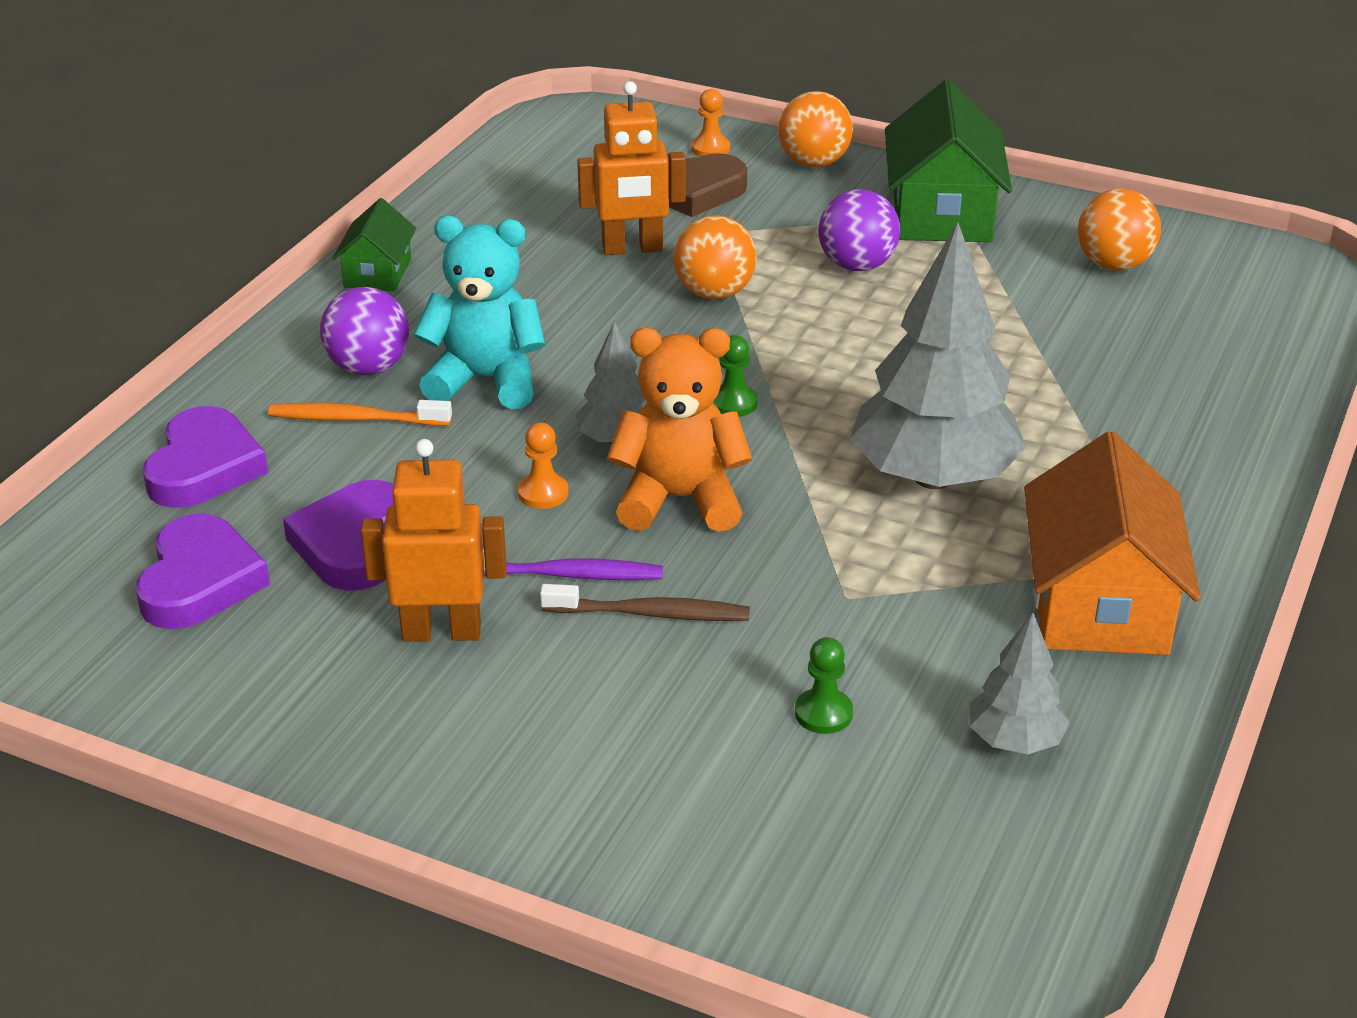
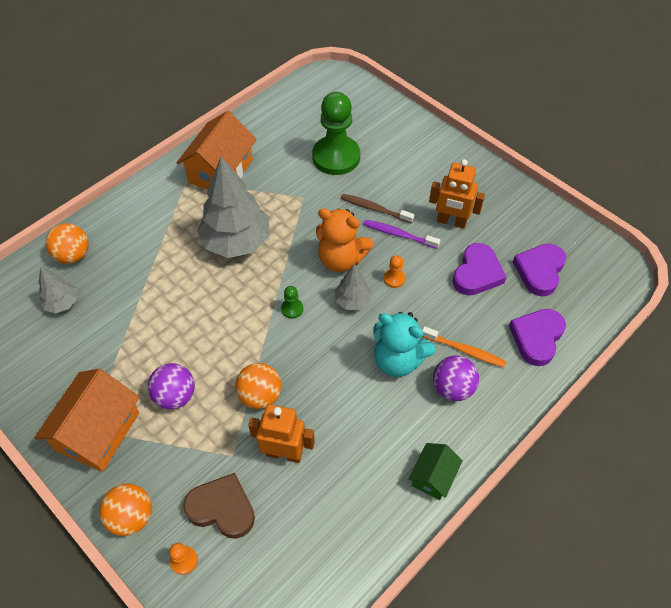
camera: 160 degrees left, 20 degrees up
green pawn [795,637,853,734] -> green pawn [312,92,360,175], size x2.50
green house [885,80,1012,242] -> orange house [34,369,140,472]
grey tree [969,612,1070,754] -> grey tree moved to [39,267,77,314]
orange ball [1078,188,1161,270] -> orange ball moved to [45,223,89,264]

